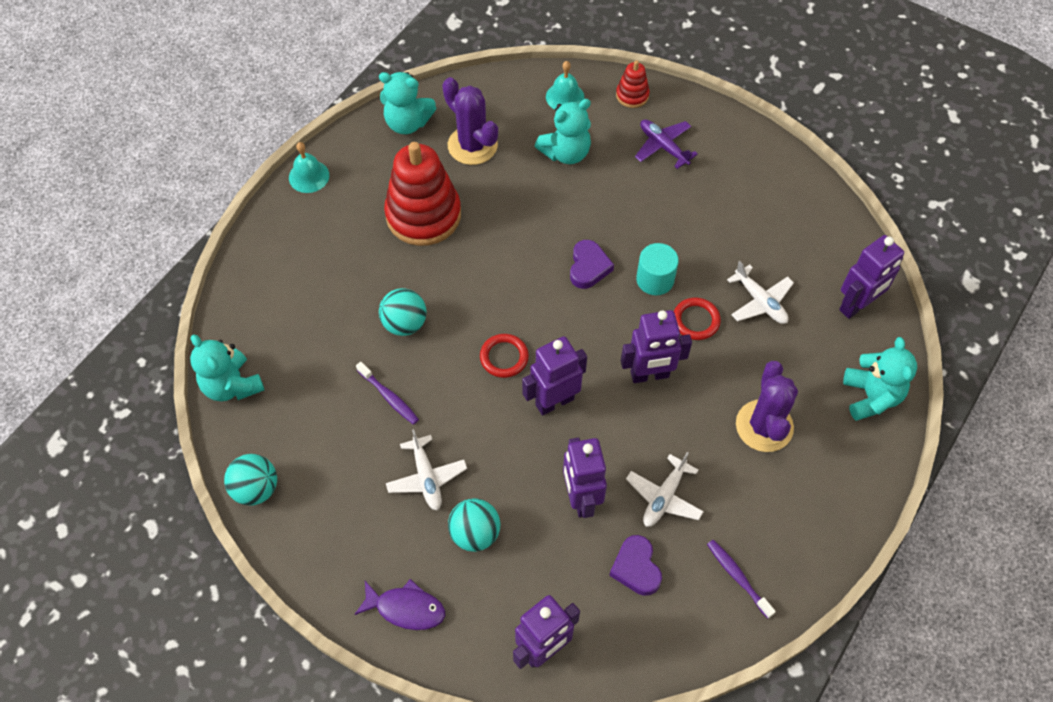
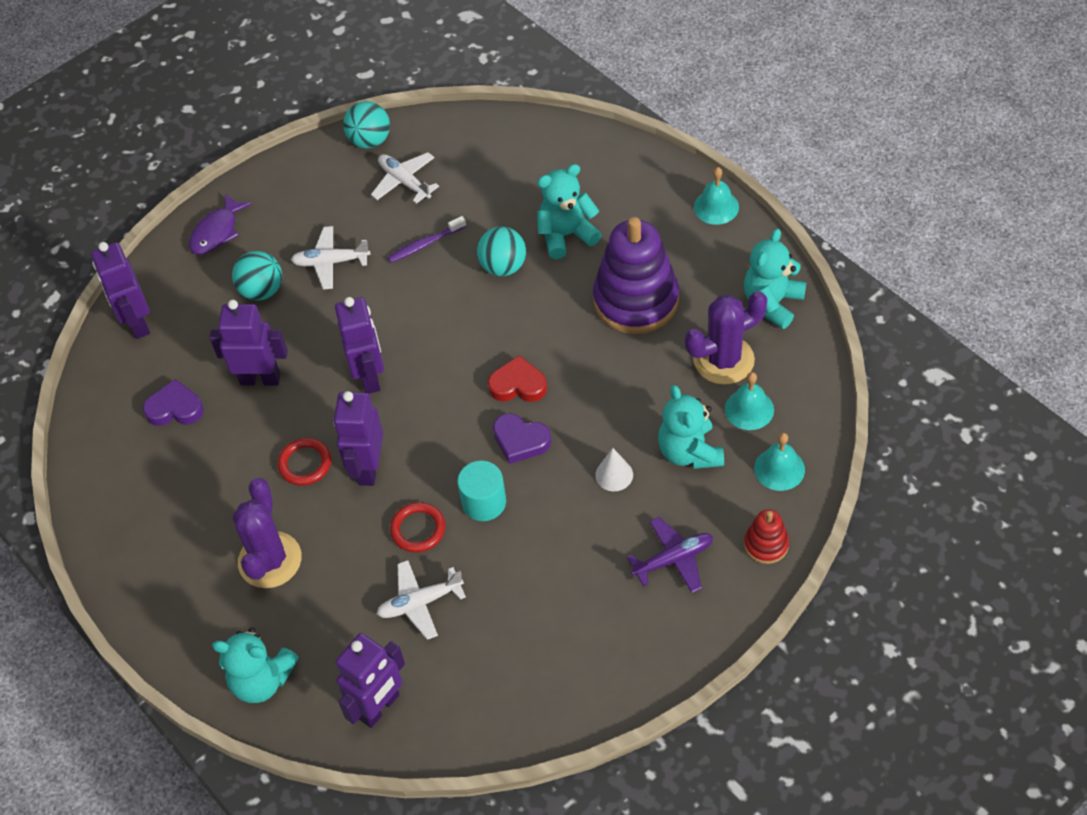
camera: 110 degrees right, 5 degrees down
turquoise teddy bear [190,334,264,401] -> turquoise teddy bear moved to [537,164,602,259]
red stacking toy [384,142,461,246] -> purple stacking toy [593,217,679,334]
red ring [480,334,529,378] -> red ring moved to [277,438,331,486]
white plane [626,452,704,527] -> white plane moved to [371,152,439,204]
purple toothbrush [707,540,776,618] -> none
purple cactus [736,361,798,452] -> purple cactus turned 75 degrees clockwise [233,478,302,588]
purple robot [839,235,904,319] -> purple robot turned 120 degrees counterclockwise [336,633,405,728]
none -> red heart [488,355,547,402]
none -> white cone [595,448,633,491]
none -> turquoise bell [725,372,774,430]

